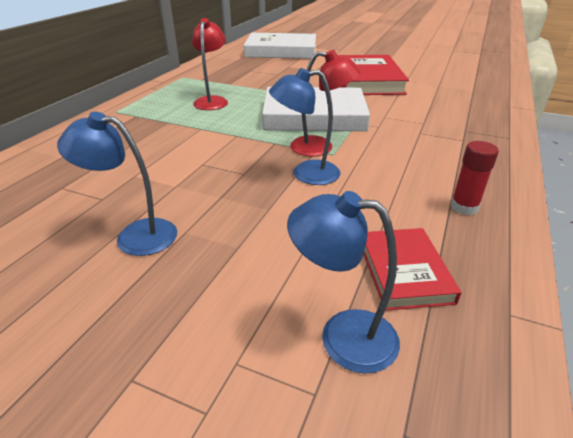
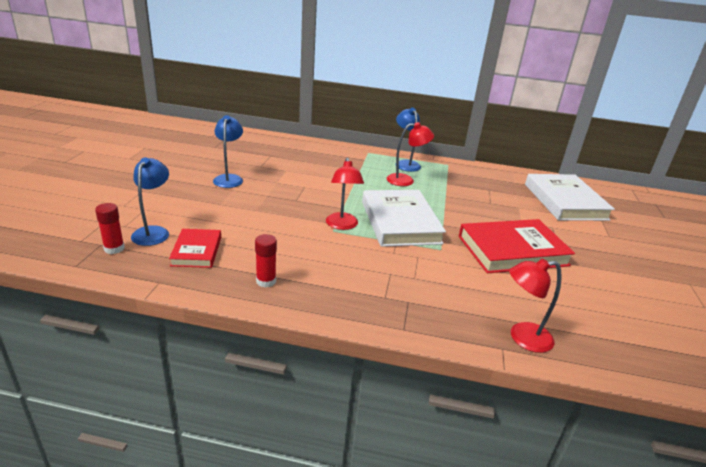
camera: 75 degrees right, 5 degrees down
blue lamp [269,68,340,185] -> blue lamp moved to [396,108,421,172]
red book [363,228,461,311] -> red book turned 75 degrees counterclockwise [169,229,221,268]
none -> red glue stick [95,203,125,254]
none -> red lamp [509,258,561,353]

